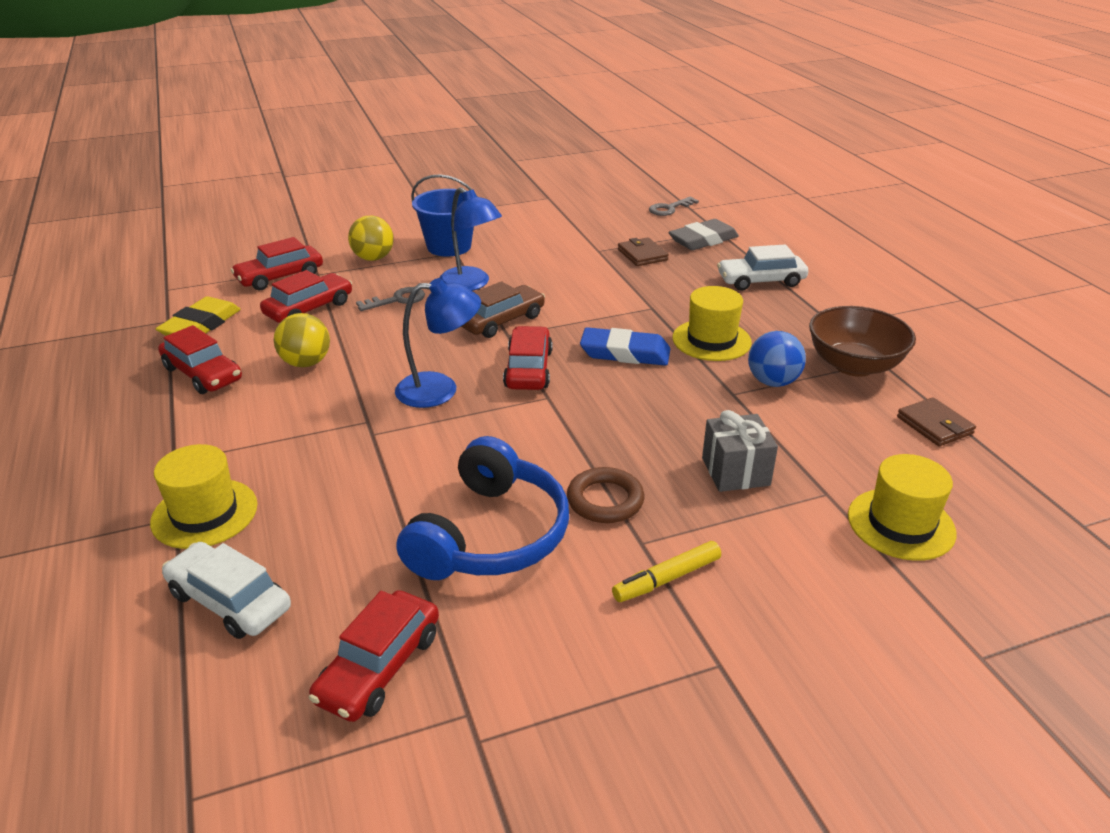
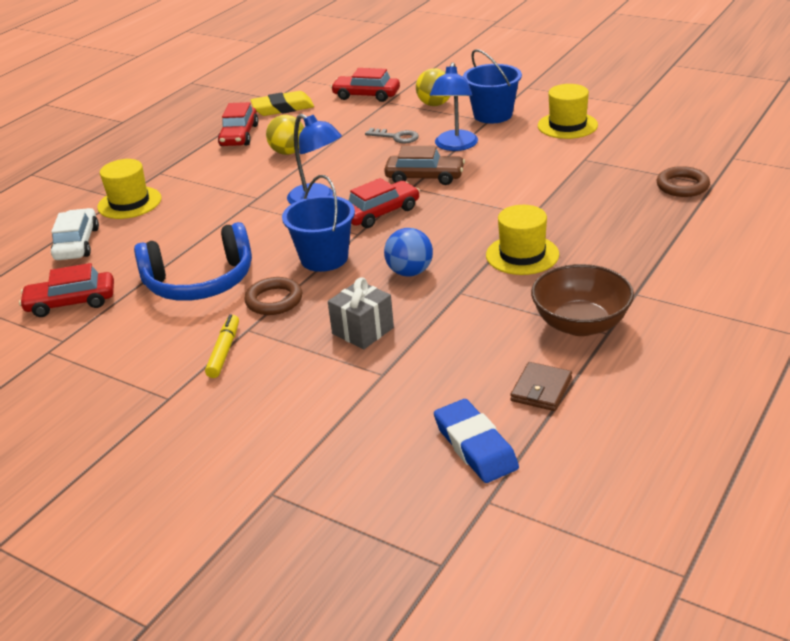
camera: 55 degrees right, 0 degrees up
red car [260,270,352,323] -> none
blue eraser [580,327,670,366] -> blue eraser moved to [434,399,519,483]
yellow marker [612,541,721,602] -> yellow marker turned 75 degrees clockwise [205,314,239,378]
brown wallet [618,237,669,266] -> none
grey key [649,197,699,216] -> none
grey eraser [669,219,739,250] -> brown ring [656,166,710,197]
white car [717,244,808,291] -> none
blue ball [748,331,806,387] -> blue ball moved to [384,228,433,276]
yellow hat [848,454,957,561] -> yellow hat moved to [538,84,598,139]
none -> blue bucket [282,175,355,272]

